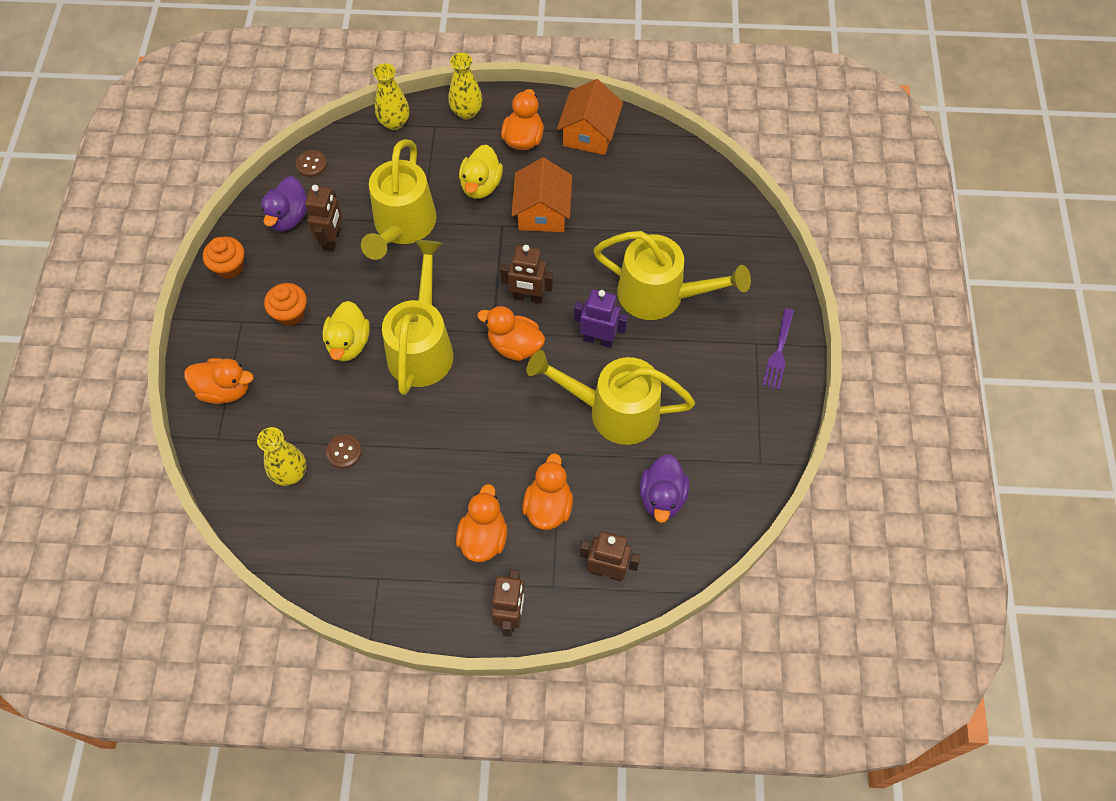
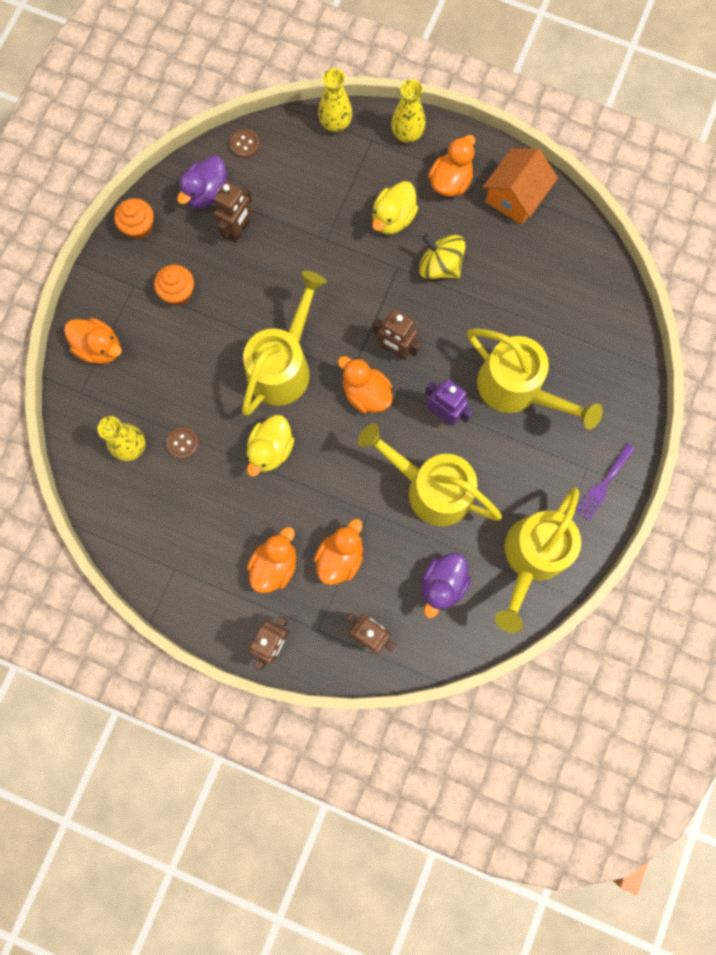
camera: 20 degrees right, 15 degrees up
yellow duck [323,301,370,361] -> yellow duck moved to [246,415,295,477]
yellow watering can [361,139,437,260] -> yellow watering can moved to [495,487,581,633]
orange house [511,157,572,232] -> yellow spinning top [419,234,466,279]

